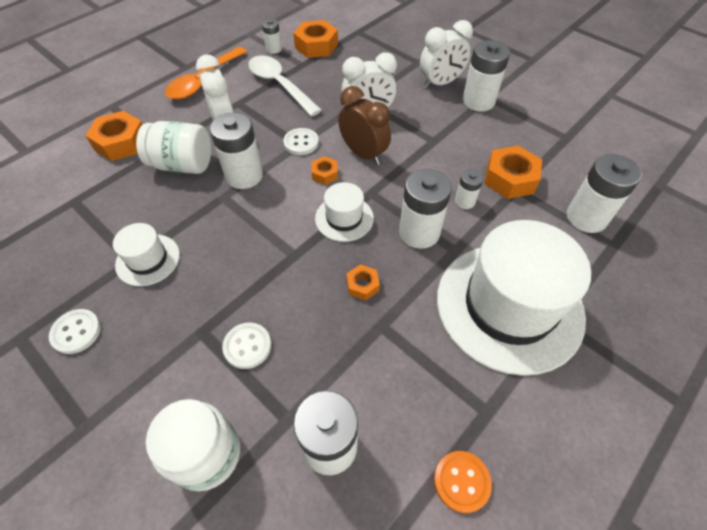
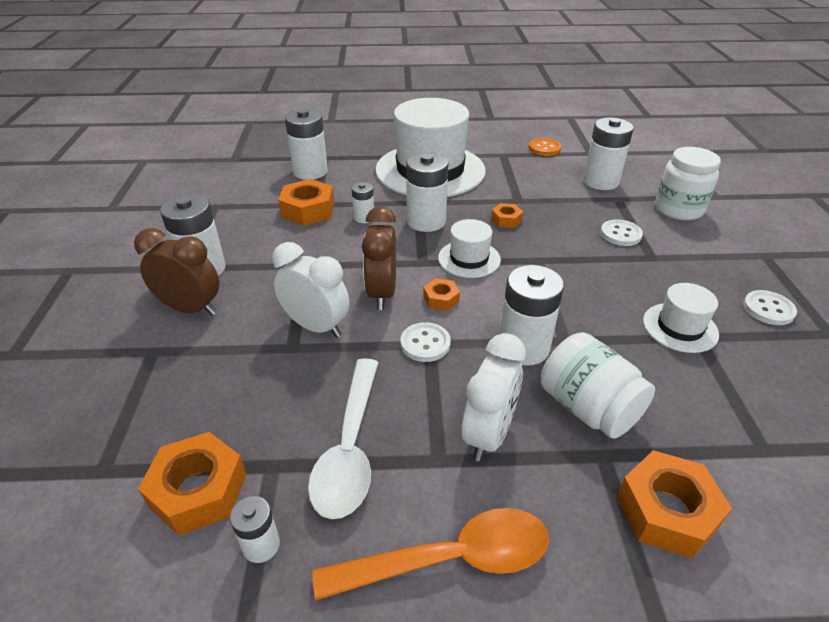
camera: 135 degrees left, 15 degrees down
white clock [420,20,473,89] -> brown clock [134,228,219,316]

